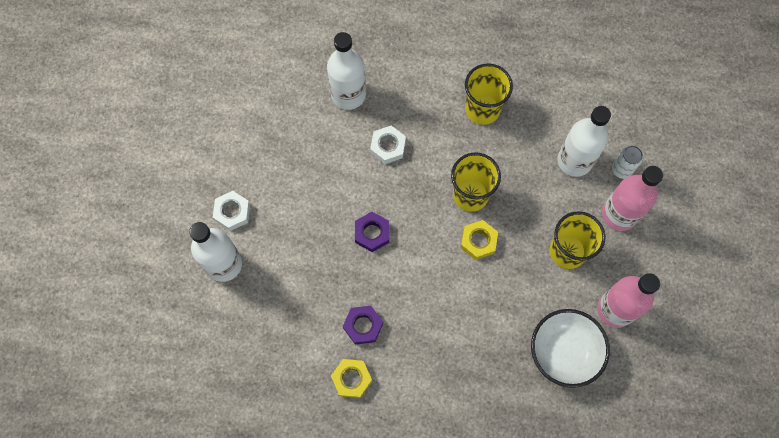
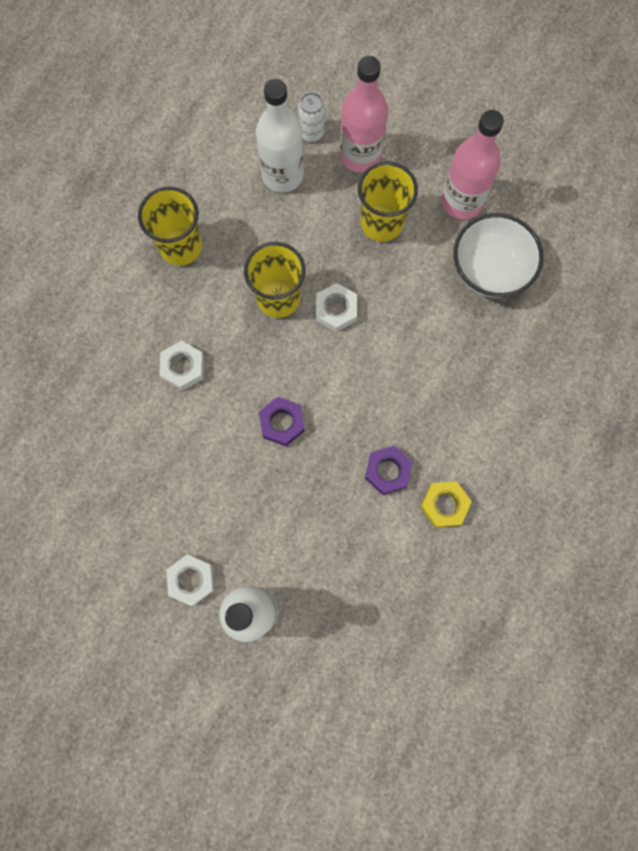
camera: 70 degrees left, 5 degrees up
white bottle [327,32,366,110] -> none
yellow nut [461,220,498,260] -> white nut [316,283,357,332]

